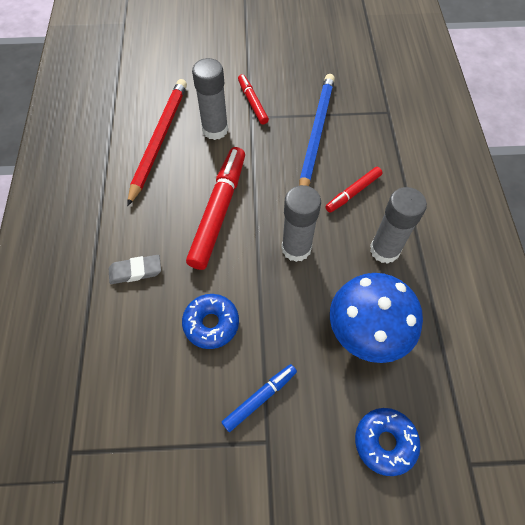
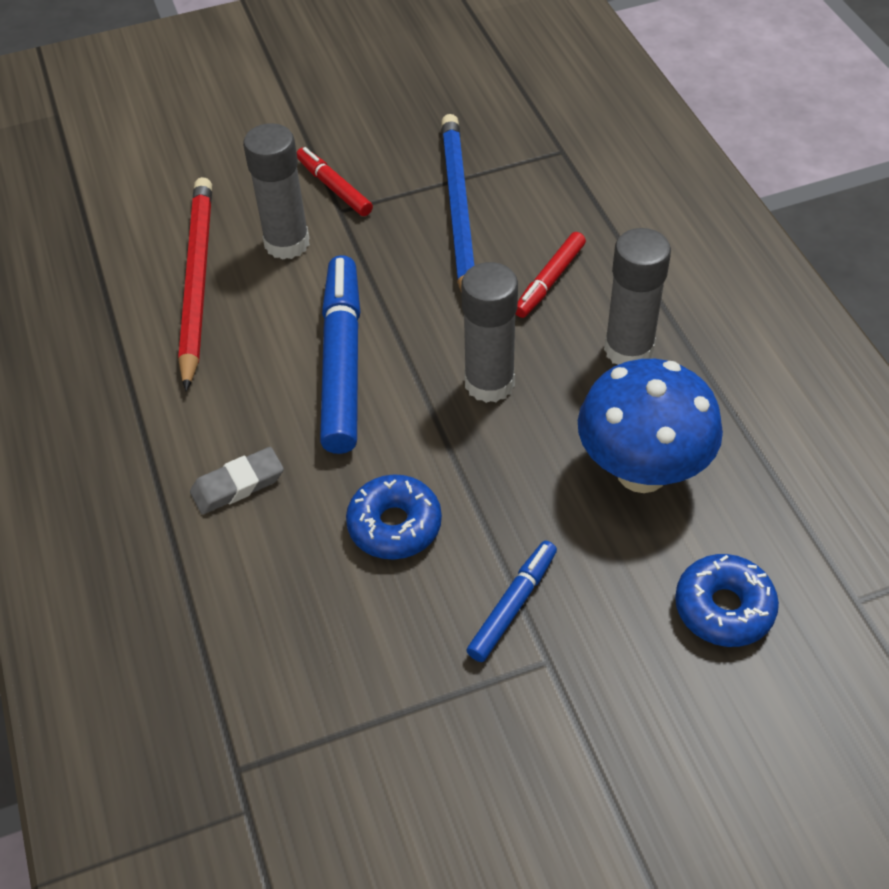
camera: 15 degrees left, 10 degrees down
red marker [186,147,245,270] -> blue marker [320,255,360,454]

